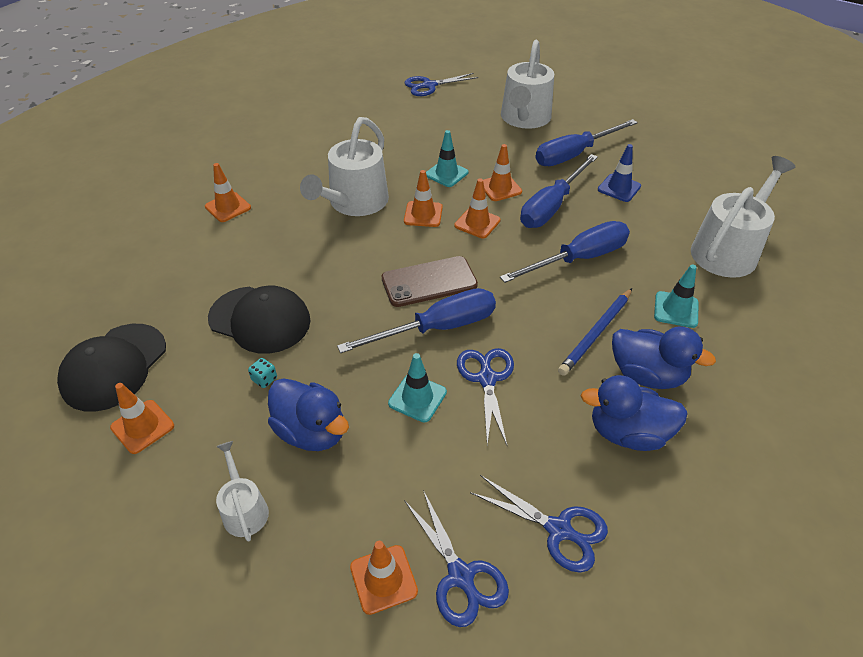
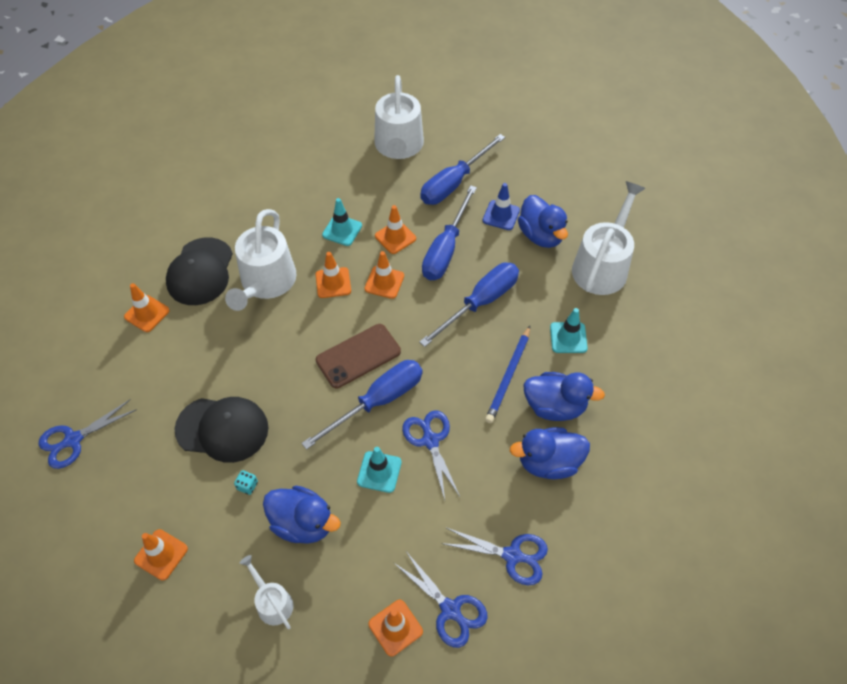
camera: 15 degrees left, 10 degrees up
black cap [57,324,166,412] -> black cap moved to [166,237,233,305]
blue scissors [404,73,478,96] -> blue scissors moved to [39,399,137,469]
none -> blue duck [518,195,568,248]

